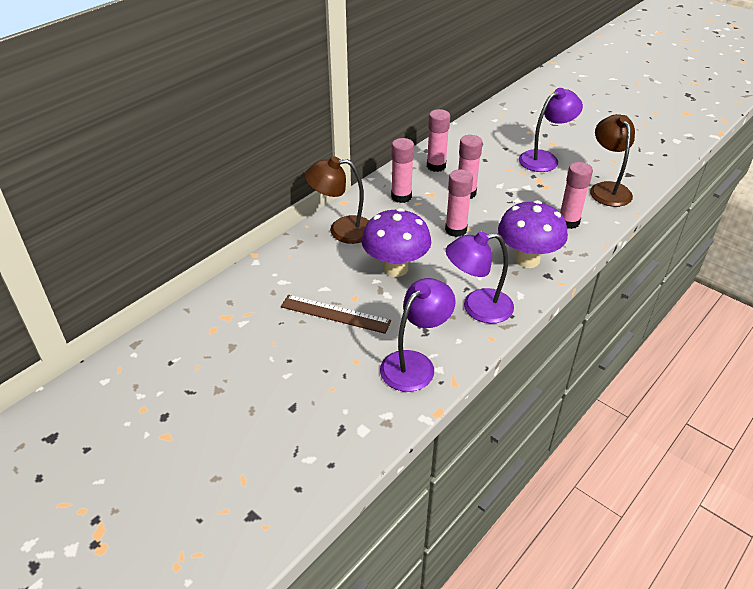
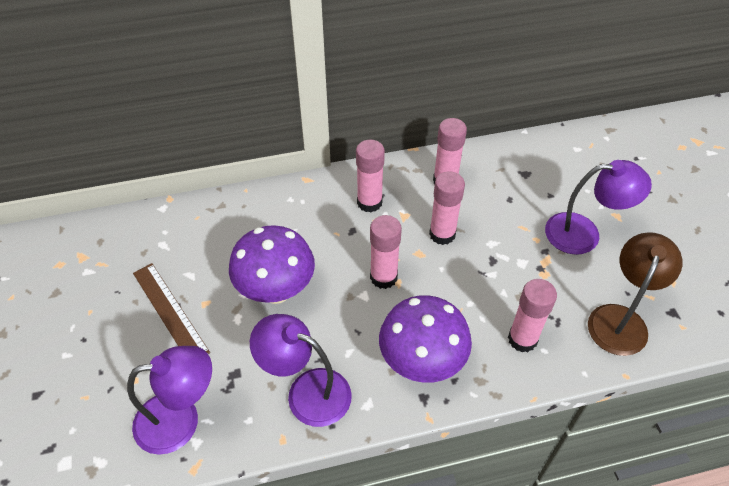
camera: 35 degrees right, 10 degrees up
brown lamp [305,156,369,244] -> none

